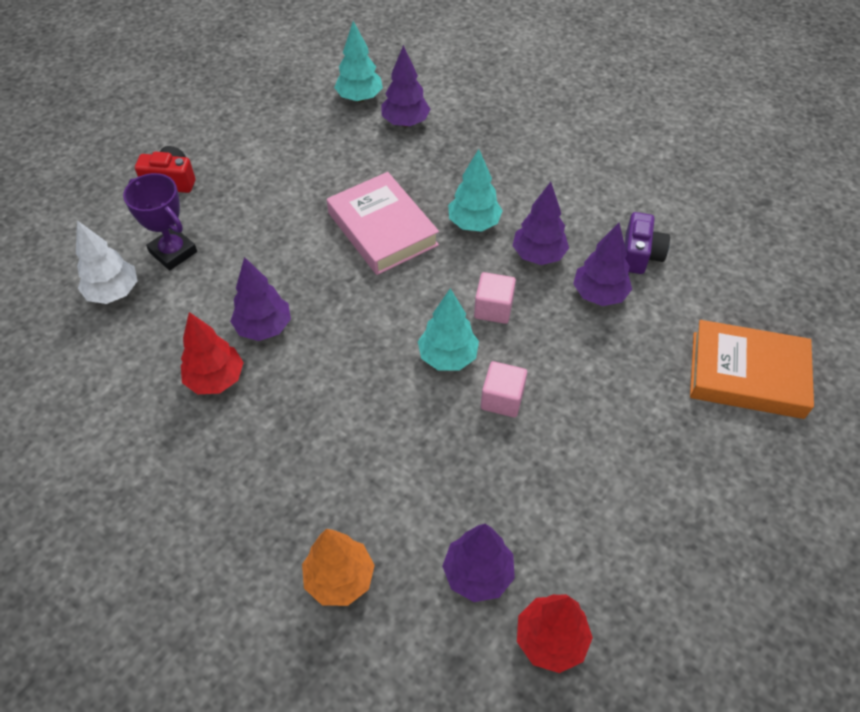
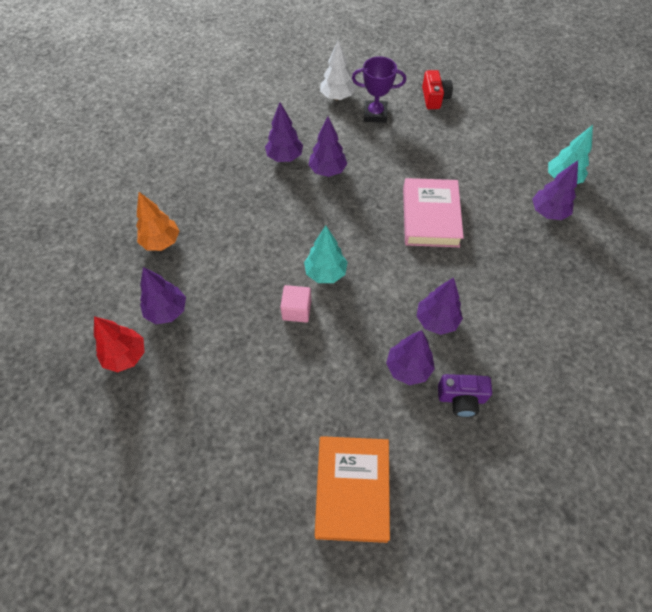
camera: 80 degrees right, 5 degrees up
purple trophy [123,173,197,270] -> purple trophy turned 60 degrees clockwise [352,56,406,123]
red tree [181,312,244,394] -> purple tree [265,102,303,162]
pink book [327,172,439,275] -> pink book turned 45 degrees counterclockwise [403,178,464,247]
turquoise tree [448,149,503,232] -> none
pink cube [474,272,516,324] -> none

